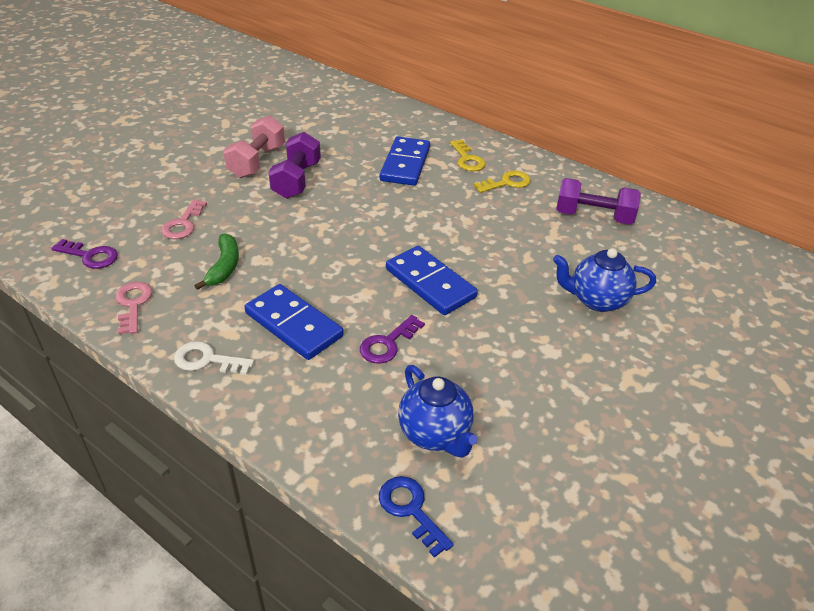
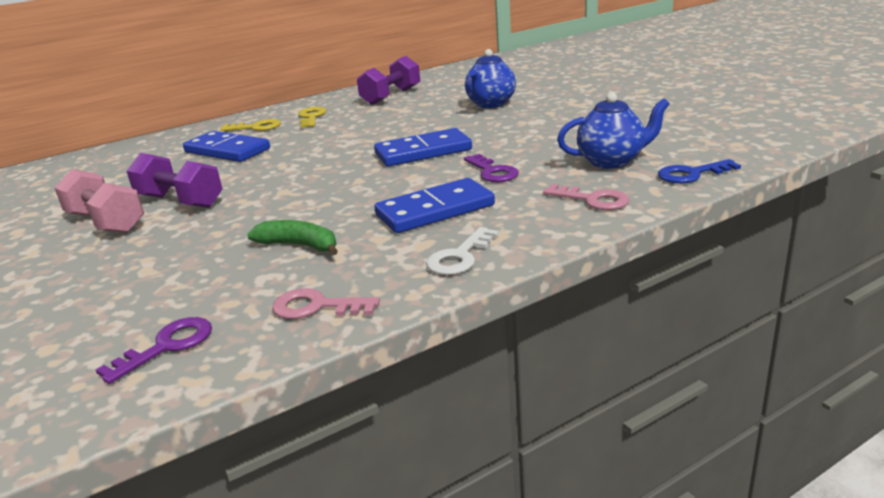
camera: 65 degrees left, 15 degrees down
pink key [161,199,207,239] -> pink key moved to [543,184,630,210]

